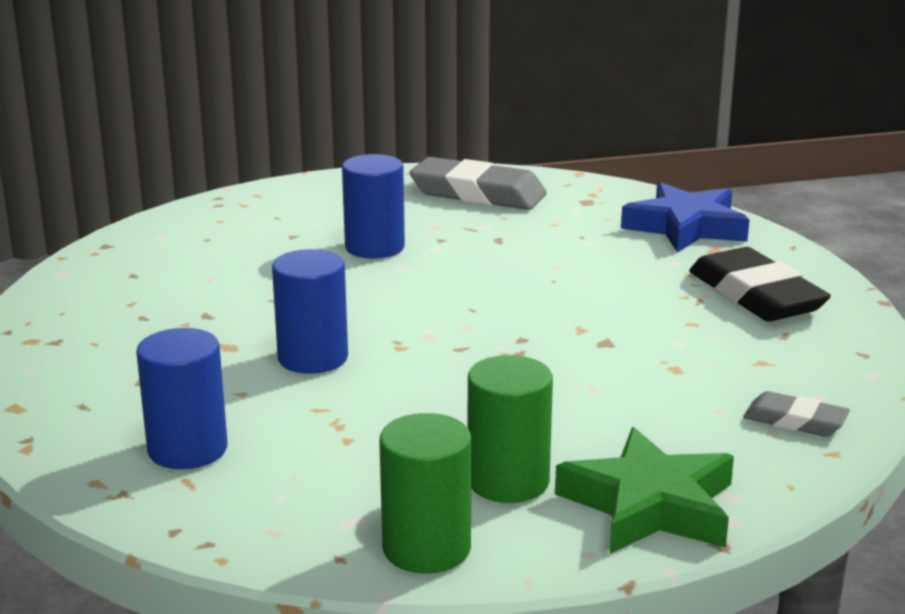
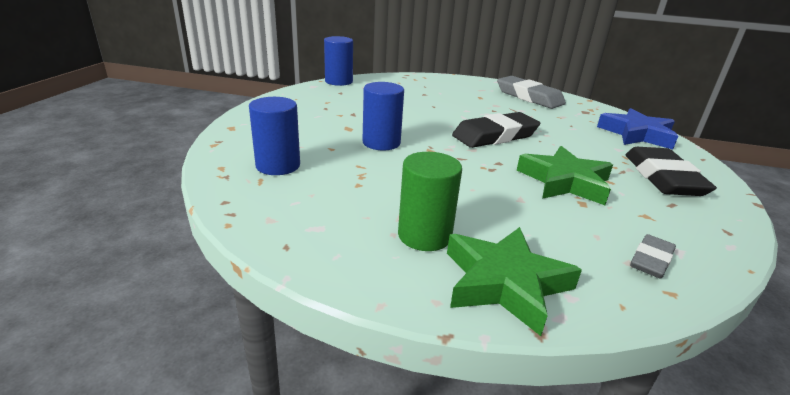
camera: 25 degrees right, 5 degrees up
blue cylinder [342,154,405,259] -> blue cylinder moved to [324,36,353,86]
green cylinder [379,413,471,573] -> none
grey eraser [743,391,850,437] -> grey eraser turned 75 degrees clockwise [630,234,676,279]
none -> black eraser [452,112,540,148]
none -> green star [517,146,613,205]

